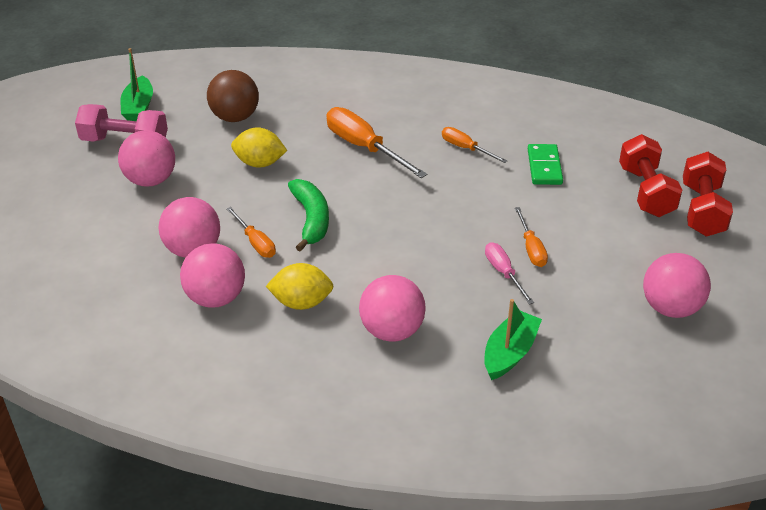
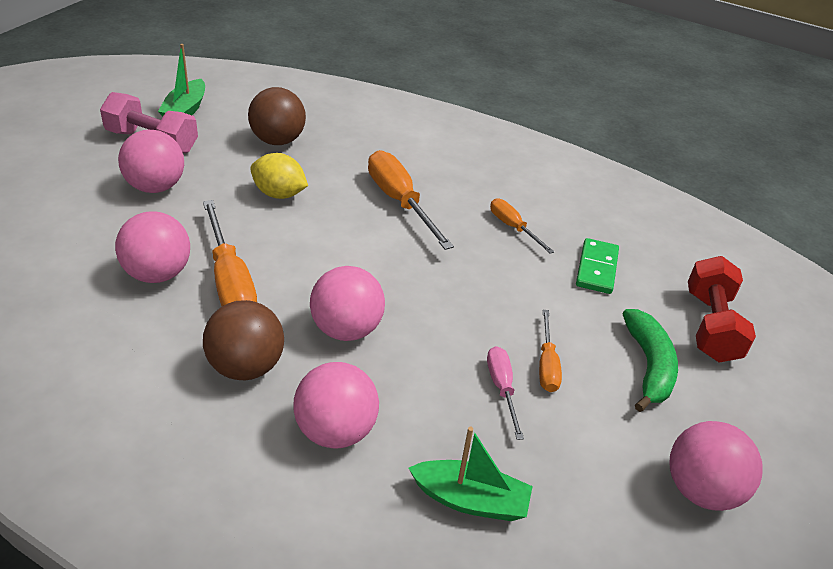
camera: 10 degrees right, 0 degrees up
pink ball [180,243,245,308] -> pink ball moved to [310,266,385,341]
orange screwdriver [226,207,276,258] -> orange screwdriver [203,200,257,306], size x1.78
yellow lemon [266,263,334,310] -> brown ball [203,300,284,380]
green banana [288,179,329,252] -> green banana moved to [623,309,678,412]
green boat [484,299,542,380] -> green boat turned 60 degrees clockwise [409,427,533,521]
red dumbbell [683,152,733,237] -> none

